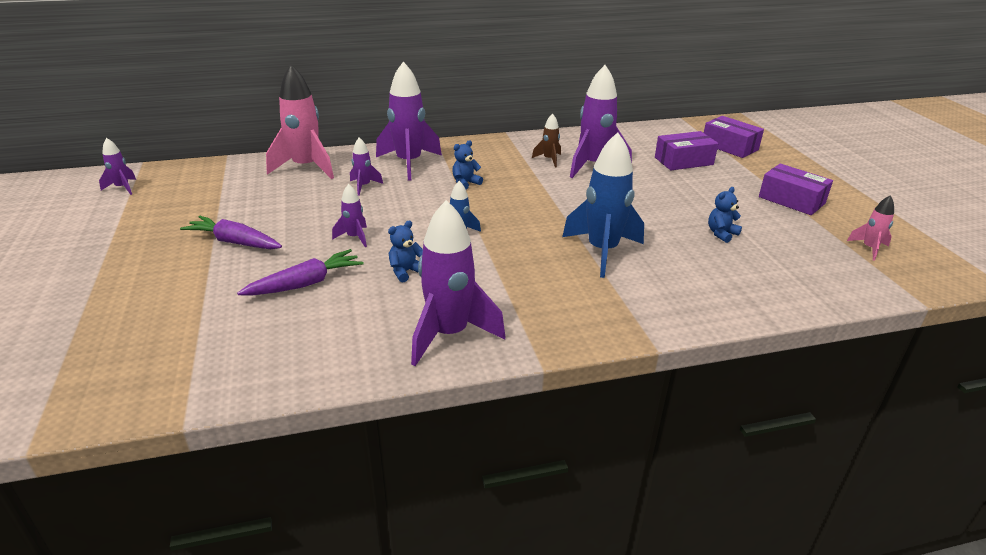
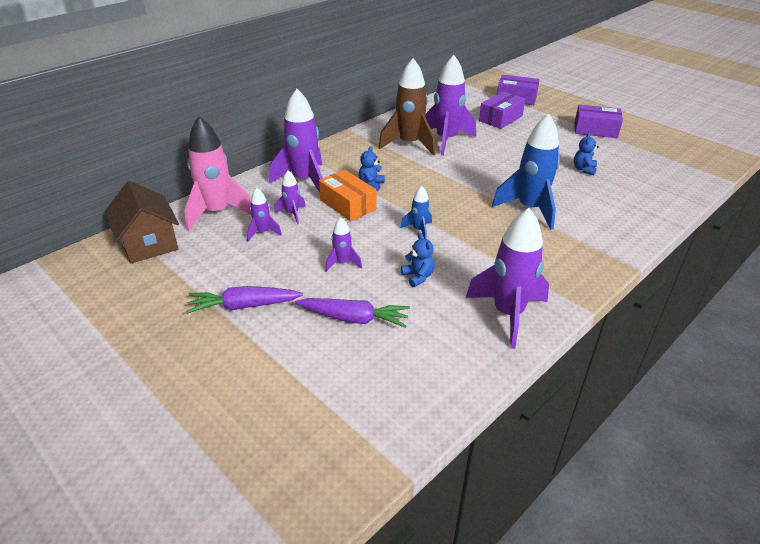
camera: 30 degrees left, 5 degrees up
purple rocket [99,138,136,195] -> purple rocket moved to [247,188,282,241]
purple carrot [237,249,364,295] -> purple carrot turned 75 degrees clockwise [295,298,410,328]
blue teddy bear [388,220,423,283] -> blue teddy bear turned 135 degrees clockwise [401,233,434,287]
brown rocket [532,113,561,167] -> brown rocket [378,58,436,156], size x2.06
pink rocket [847,195,894,261] -> none
none -> brown house [105,181,179,263]
none -> orange box [319,170,376,221]

